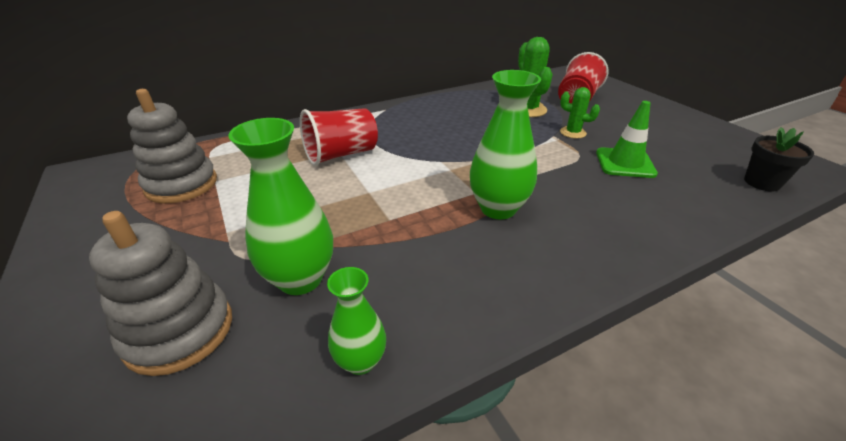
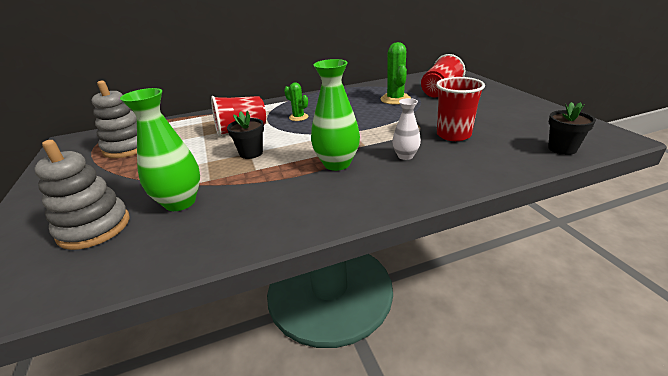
camera: 10 degrees right, 5 degrees down
green vase [327,267,386,375] -> none
green cactus [560,87,600,138] -> green cactus moved to [284,83,308,121]
green traffic cone [596,101,658,178] -> red cup [436,77,485,141]
none -> black flower pot [227,111,264,159]
none -> white vase [392,98,421,160]

